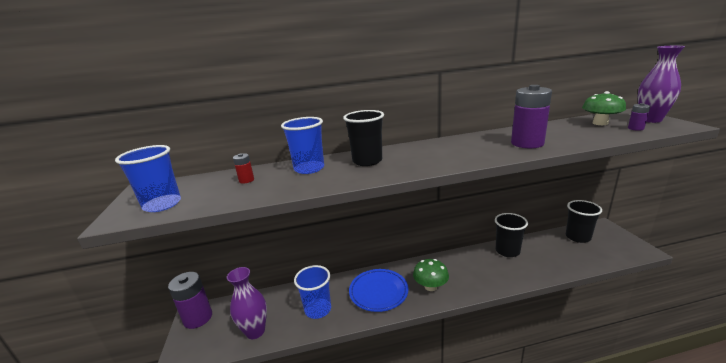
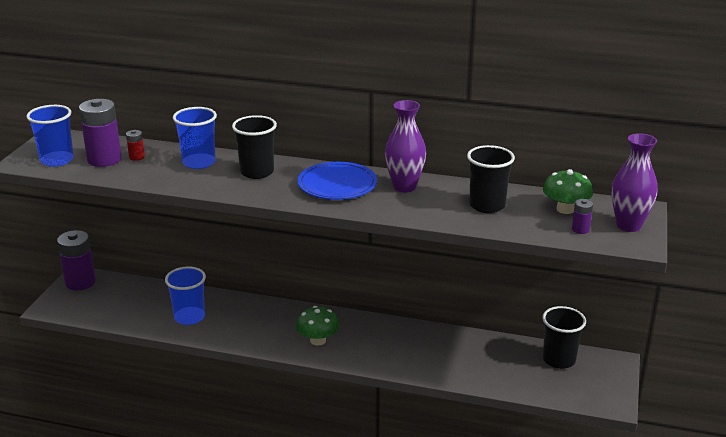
camera: 25 degrees right, 5 degrees up
purple vase [227,267,267,339] -> purple vase moved to [385,100,426,193]
blue plate [349,269,408,312] -> blue plate moved to [297,162,377,200]
black cup [495,213,528,257] -> black cup moved to [467,145,515,213]
purple battery [511,85,552,148] -> purple battery moved to [79,99,122,167]

